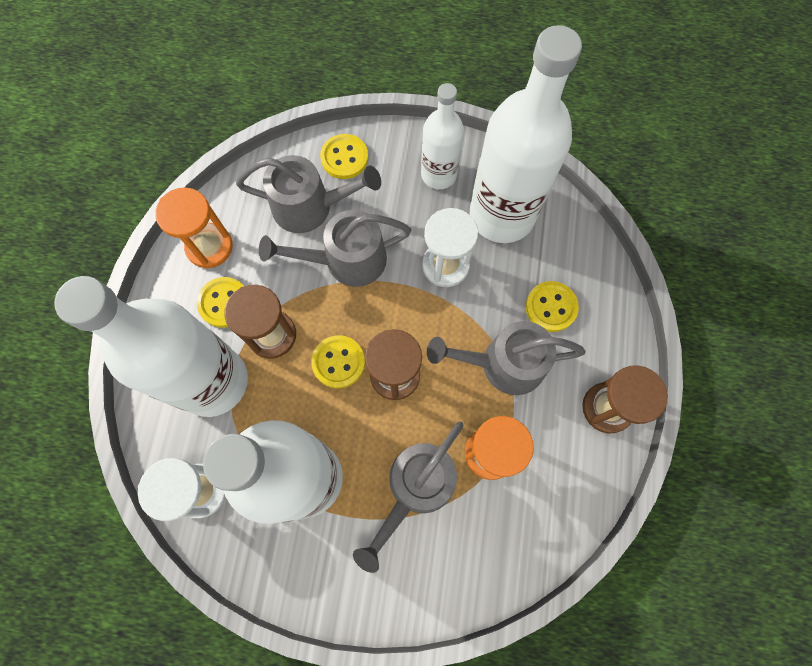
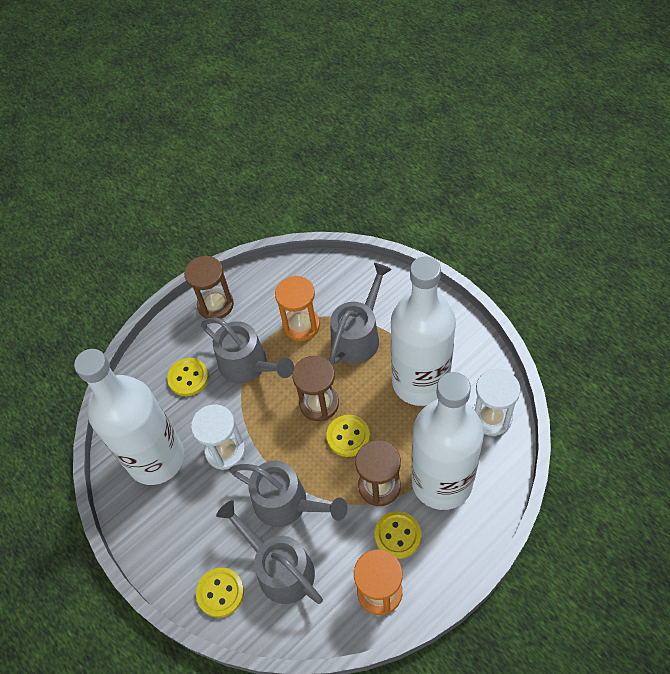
camera: 135 degrees left, 15 degrees down
grey watering can [353,422,463,573] -> grey watering can turned 45 degrees counterclockwise [329,263,392,365]
white bottle [421,83,464,189] -> none

